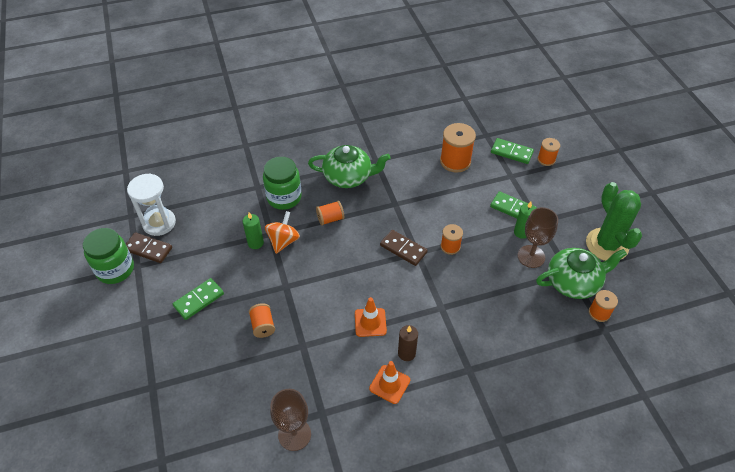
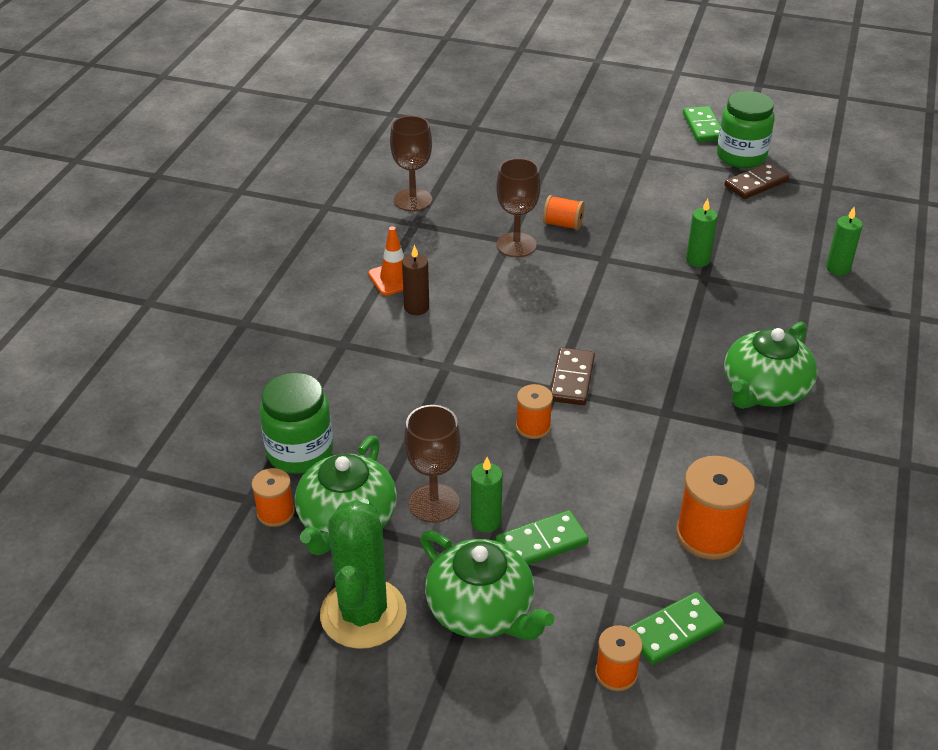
camera: 125 degrees right, 10 degrees down
white hourglass [127,174,176,236] -> none
green domino [173,278,224,320] -> green domino moved to [683,106,720,142]
green jar [263,157,302,210] -> green jar moved to [260,373,333,474]
orange spinning top [265,211,300,254] -> none
orange spool [316,201,344,225] -> none
orange traffic cone [355,297,387,337] -> none
brown domino [380,230,428,266] -> brown domino turned 60 degrees counterclockwise [550,347,595,405]
green cactus [586,182,642,261] -> green cactus turned 75 degrees clockwise [320,499,407,649]
none -> green teapot [420,531,554,640]
none -> brown goblet [496,158,541,257]
none -> green candle [826,207,863,276]

